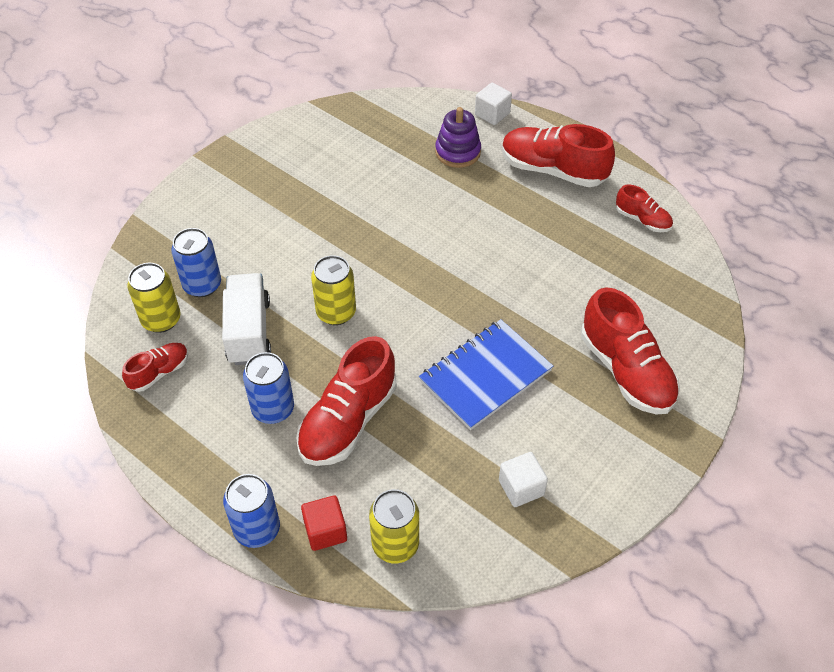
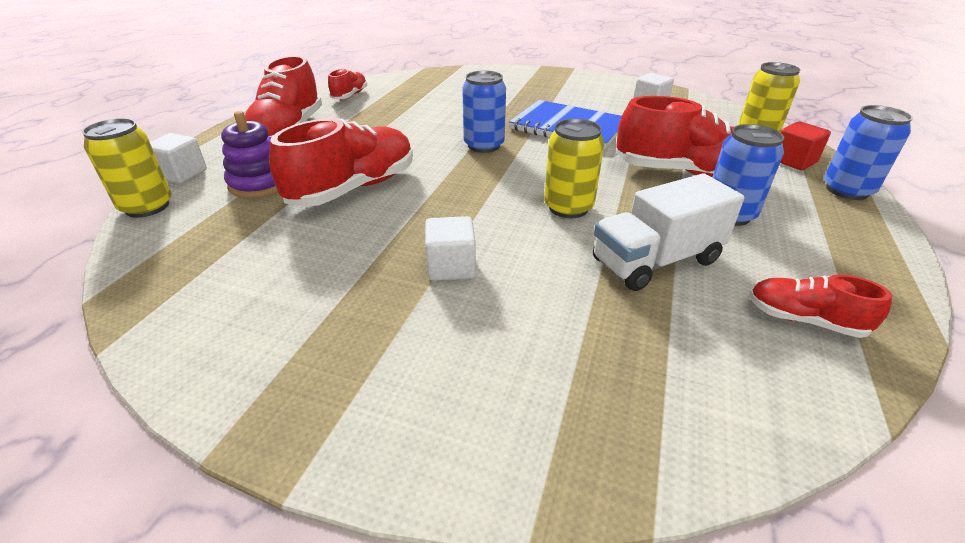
camera: 110 degrees left, 15 degrees down
yellow can [127,263,181,333] -> yellow can moved to [82,118,172,218]
blue can [171,228,221,297] -> blue can moved to [462,70,506,153]
red shoe [581,287,680,414] -> red shoe moved to [269,118,413,207]
none -> white cube [425,216,476,281]

